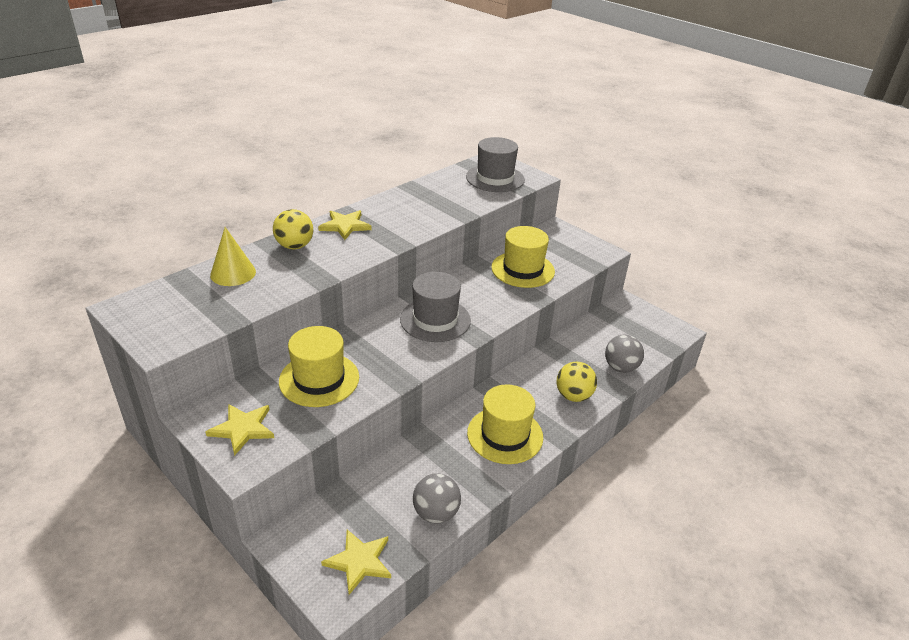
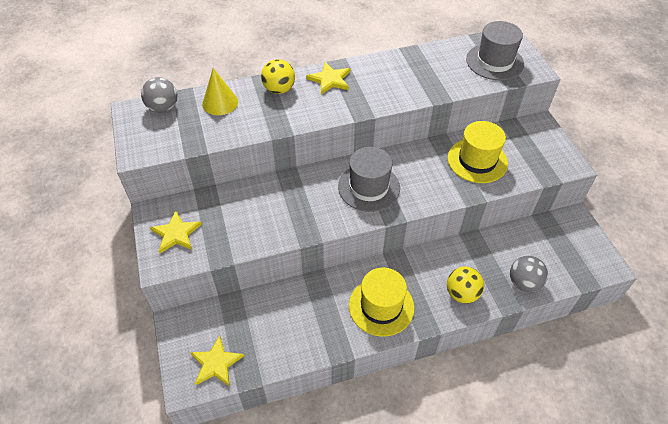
camera: 30 degrees right, 15 degrees up
yellow hat [279,326,359,407] -> none
grey ball [413,474,461,523] -> grey ball moved to [141,77,177,113]

